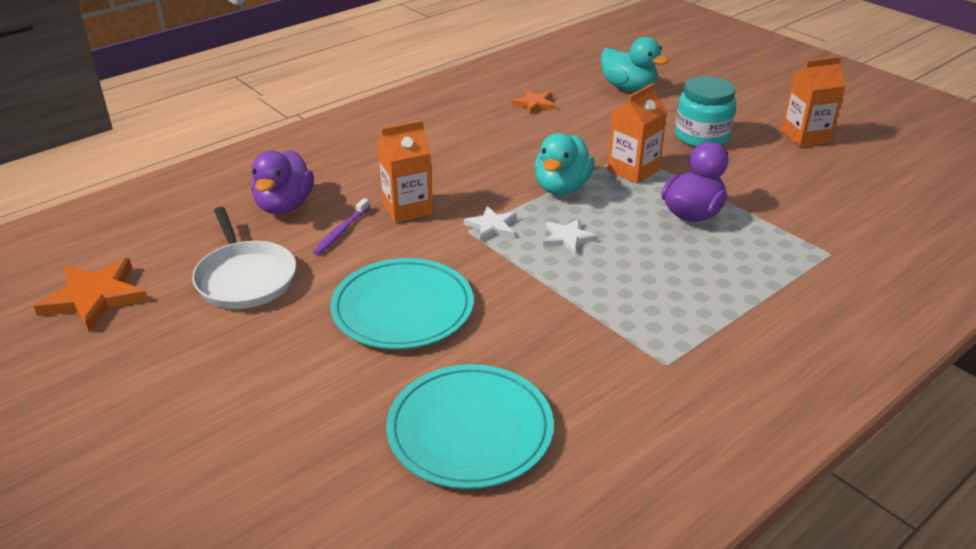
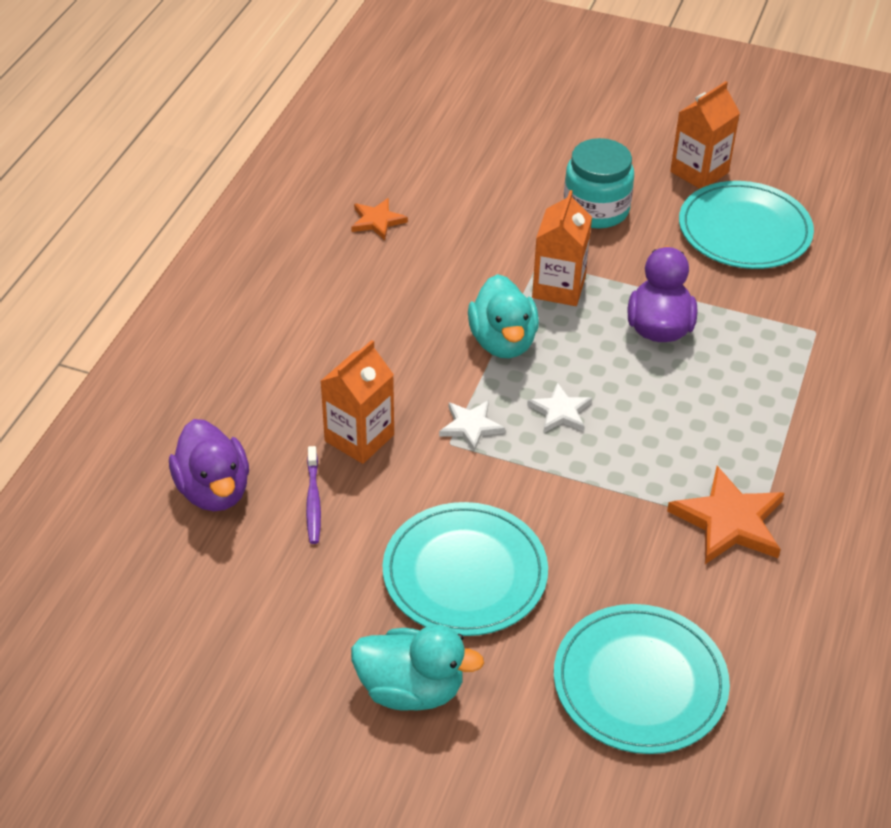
camera: 30 degrees left, 10 degrees up
orange star [34,258,148,332] -> orange star moved to [667,466,785,564]
white pan [192,207,296,309] -> none
turquoise duck [601,37,669,91] -> turquoise duck moved to [351,624,484,711]
none -> turquoise plate [679,181,814,269]

